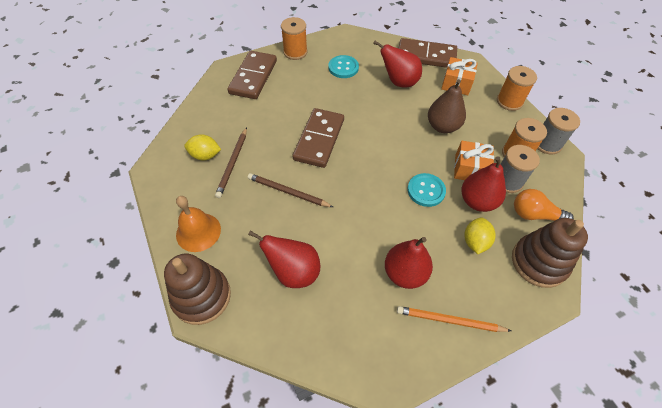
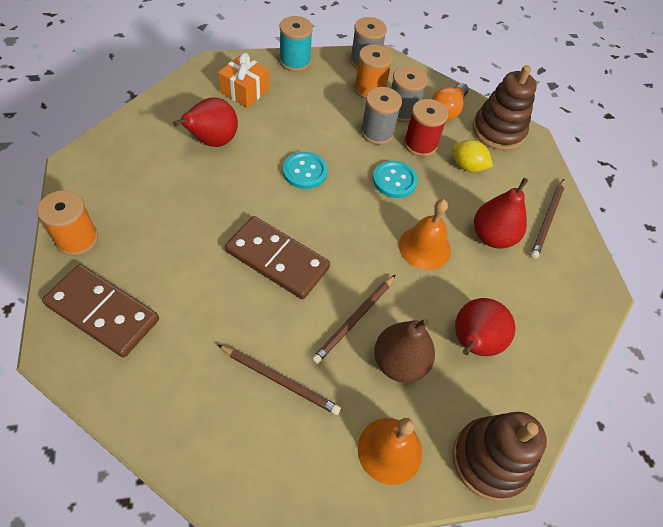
camera: 80 degrees left, 0 degrees up
yellow lemon [184,134,221,161] -> none
turquoise button [329,55,359,78] -> turquoise button moved to [283,152,328,189]
orange pencil [397,306,511,332] -> brown pencil [531,179,565,259]
brown domino [399,38,457,68] -> none
brown pear [428,79,466,133] -> brown pear moved to [374,318,435,383]
orange gift [454,141,494,180] -> grey spool [361,87,402,145]
red pear [462,156,506,212] -> red spool [404,99,448,157]
orange spool [497,66,537,111] -> turquoise spool [279,16,313,72]
none -> orange bell [399,199,451,270]

